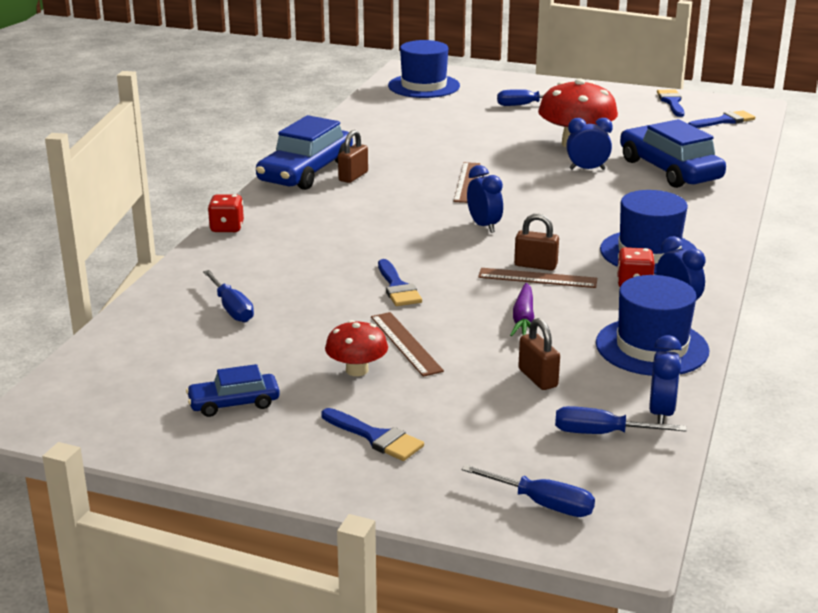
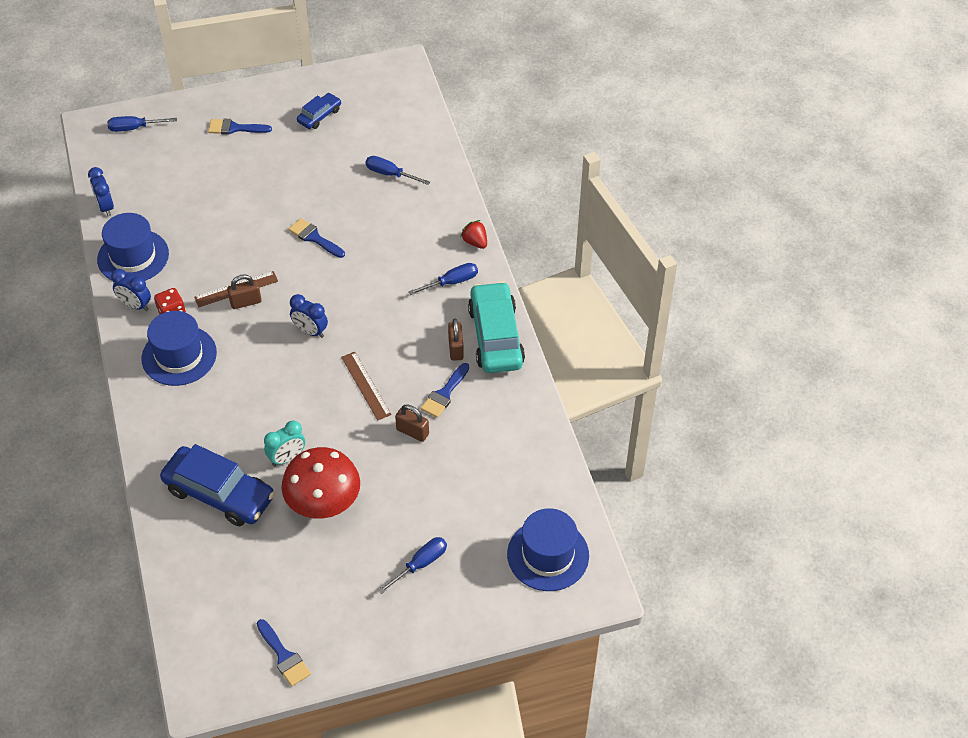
camera: 145 degrees right, 25 degrees up
red dice [208,194,244,232] -> red strawberry [460,220,487,249]
blue car [256,115,353,190] -> turquoise car [468,281,525,373]
red mushroom [325,320,388,376] -> none
brown ruler [371,312,444,377] -> none
purple carrot [510,283,534,336] -> none
brown padlock [518,318,560,390] -> brown padlock moved to [395,405,429,442]
blue screwdriver [555,406,687,434] -> blue screwdriver moved to [408,263,478,295]
blue clock [566,118,613,170] -> turquoise clock [264,420,305,466]
blue brush [688,110,755,128] -> blue brush moved to [420,363,469,418]

